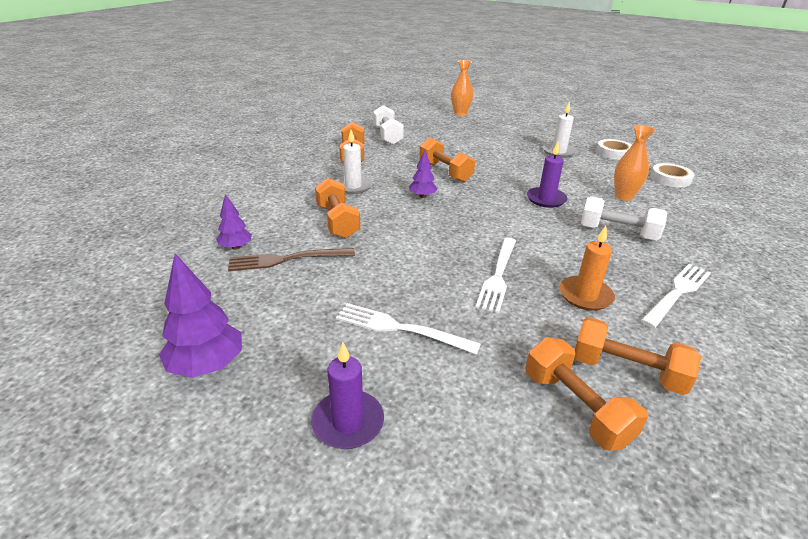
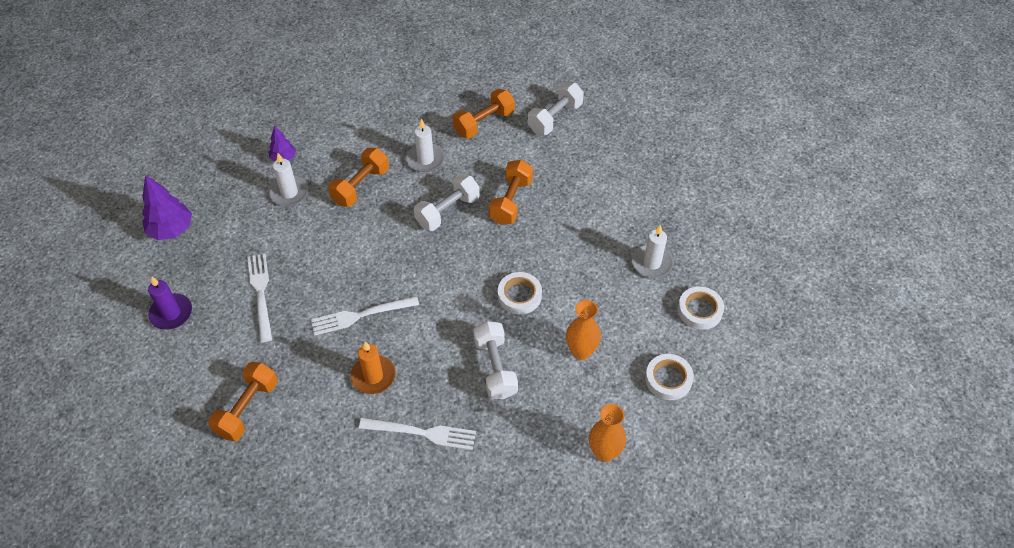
camera: 55 degrees right, 20 degrees up
brown fork [228,248,355,271] -> white candle [269,153,309,206]
purple tree [409,150,438,198] -> white dumbbell [414,174,480,231]
orange vase [451,60,473,116] -> orange vase moved to [589,404,626,462]
purple candle [527,142,567,208] -> white tape [498,272,542,314]
orange dumbbell [575,317,701,395] -> none

